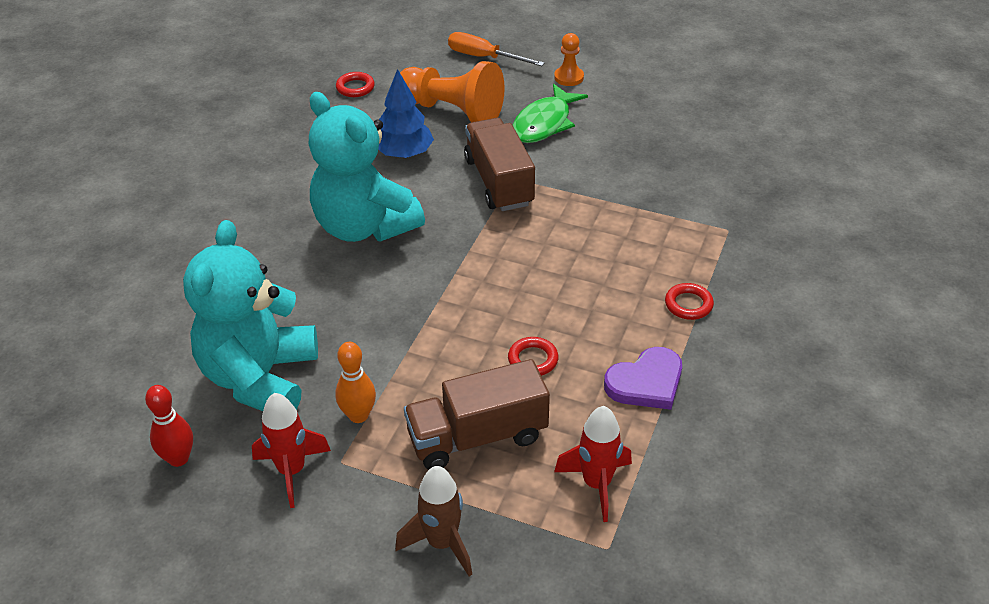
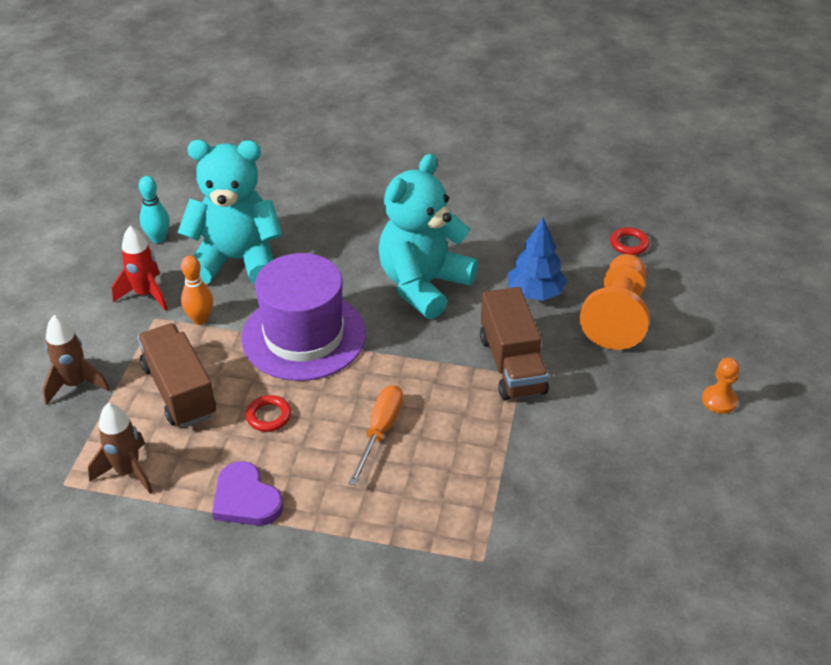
camera: 80 degrees right, 0 degrees up
red bowling pin [145,385,193,467] -> turquoise bowling pin [138,176,170,243]
orange screwdriver [448,32,545,66] -> orange screwdriver moved to [349,385,403,486]
brown truck [464,118,535,211] -> brown truck turned 105 degrees clockwise [480,287,549,400]
green fish [513,84,588,143] -> none
red rocket [554,406,632,522] -> brown rocket [88,403,153,494]
red ring [665,283,714,320] -> none
none -> purple hat [241,253,366,381]

